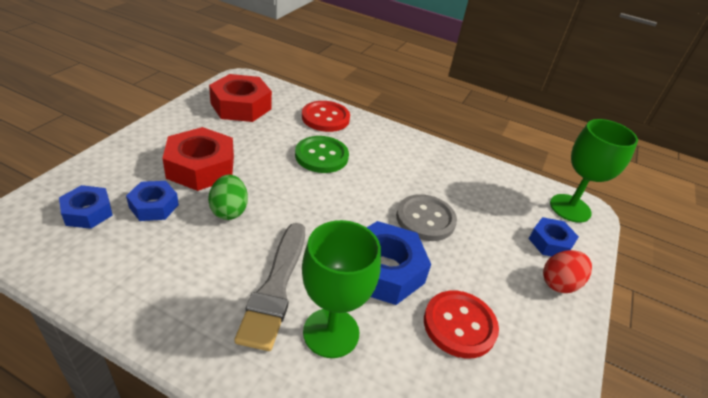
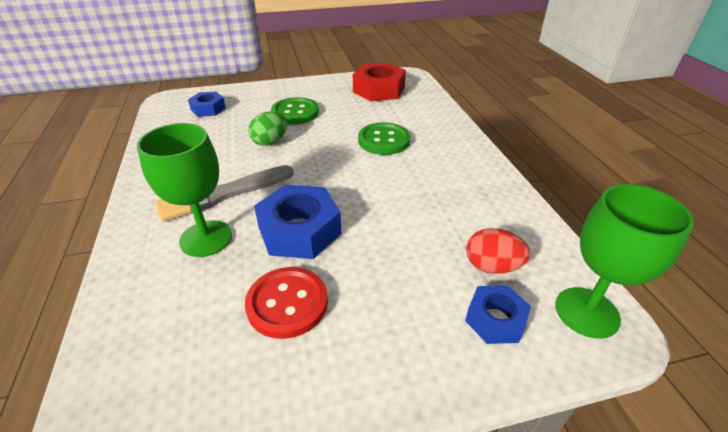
camera: 55 degrees right, 0 degrees up
blue nut [126,181,179,221] -> none
red nut [162,127,234,191] -> green button [271,97,319,125]
red button [302,101,350,132] -> none
grey button [396,194,457,241] -> none
red egg [543,250,592,293] -> red egg moved to [466,228,530,274]

